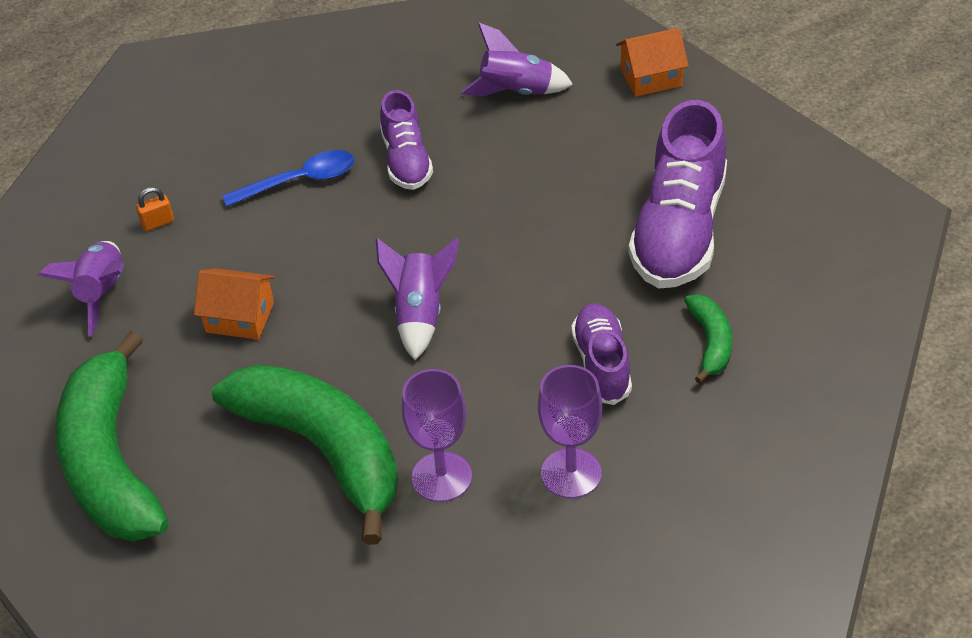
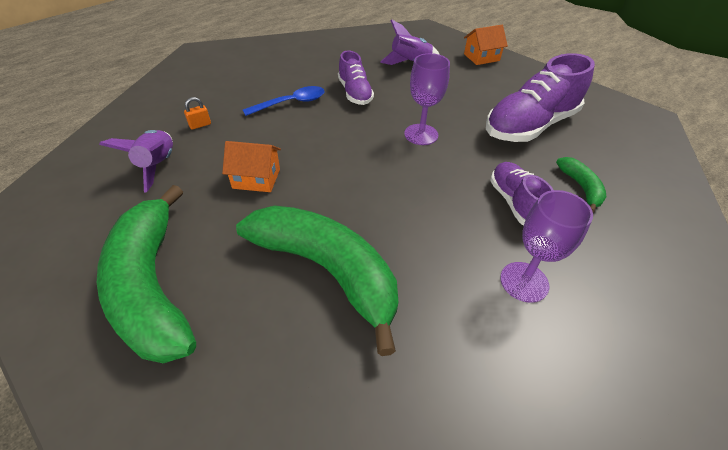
camera: 10 degrees left, 0 degrees up
purple rocket [376,238,459,360] -> none
purple goblet [402,369,472,502] -> purple goblet moved to [404,53,450,145]
purple shoe [629,100,727,288] -> purple shoe turned 45 degrees clockwise [486,53,595,142]

